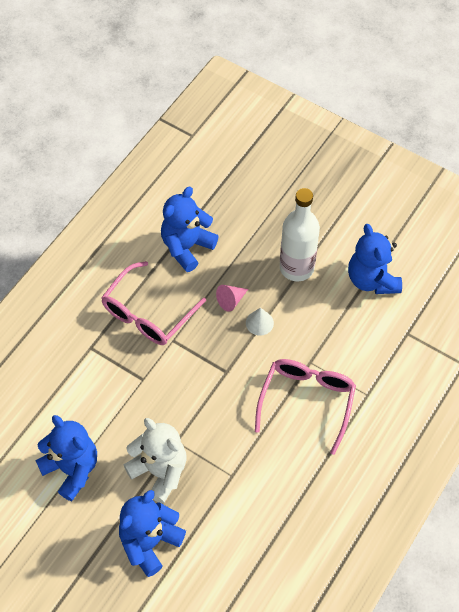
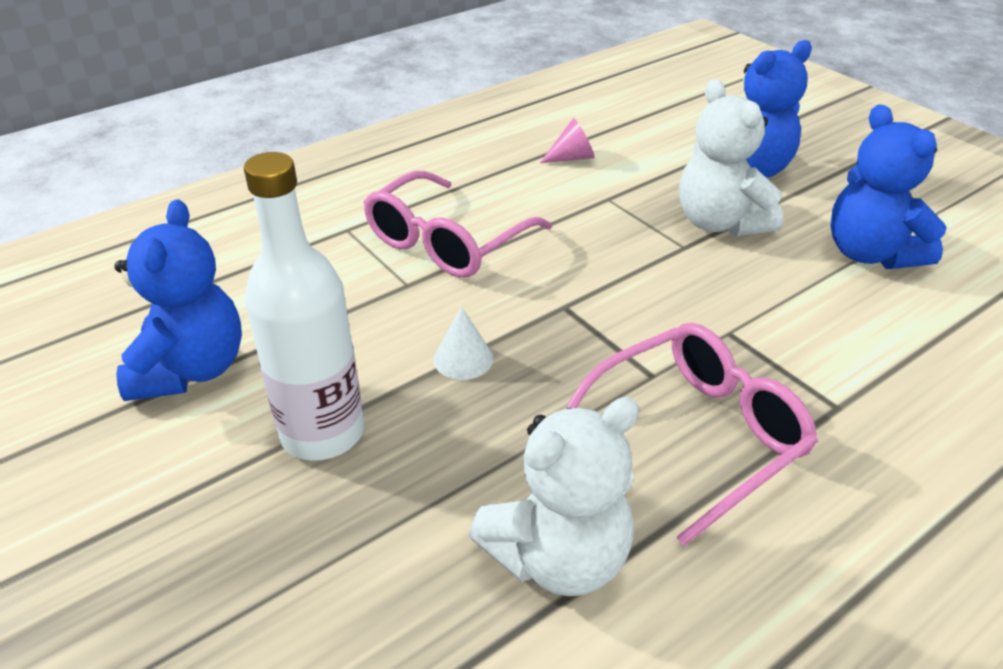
camera: 160 degrees left, 20 degrees down
blue teddy bear [161,187,218,272] -> white teddy bear [469,397,639,596]
pink cone [216,285,248,312] -> pink cone moved to [540,118,595,163]

